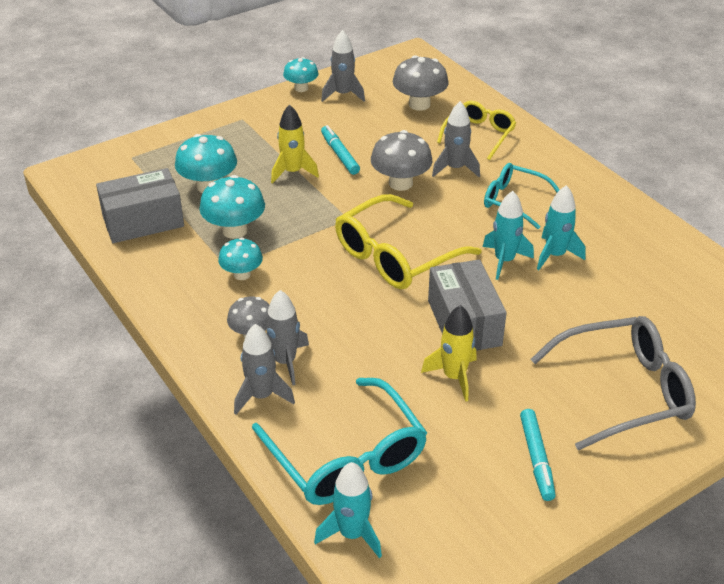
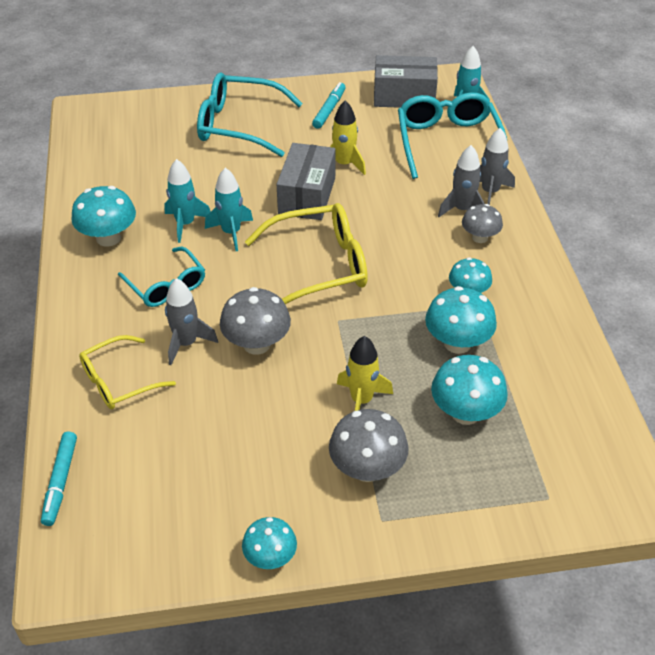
camera: 155 degrees left, 5 degrees up
grey box [96,168,184,243] -> grey box moved to [374,55,438,108]
grey rocket [321,30,365,102] -> none
turquoise marker [321,125,360,175] -> turquoise marker moved to [41,431,77,526]
grey mushroom [393,55,449,111] -> grey mushroom moved to [329,409,409,482]
grey glasses [531,316,696,450] -> turquoise glasses [197,73,303,157]
none -> turquoise mushroom [71,186,136,246]

